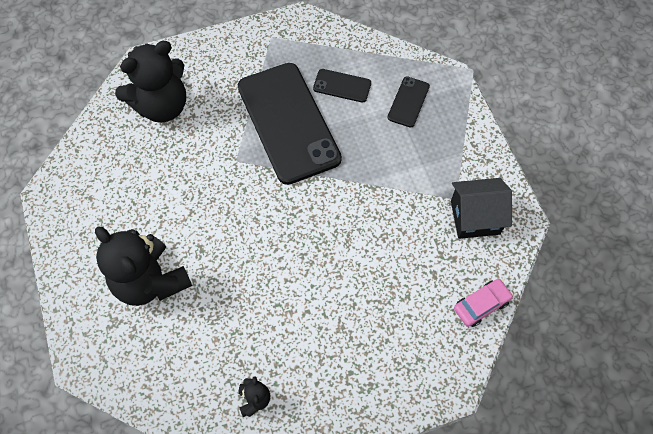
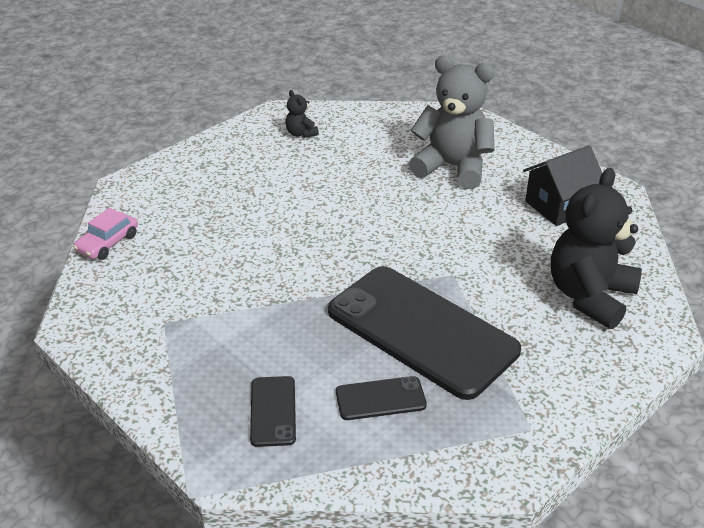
camera: 155 degrees right, 25 degrees down
black teddy bear [95,226,192,306] -> grey teddy bear [409,56,495,189]
black house [451,178,512,239] -> black house moved to [523,145,602,226]

